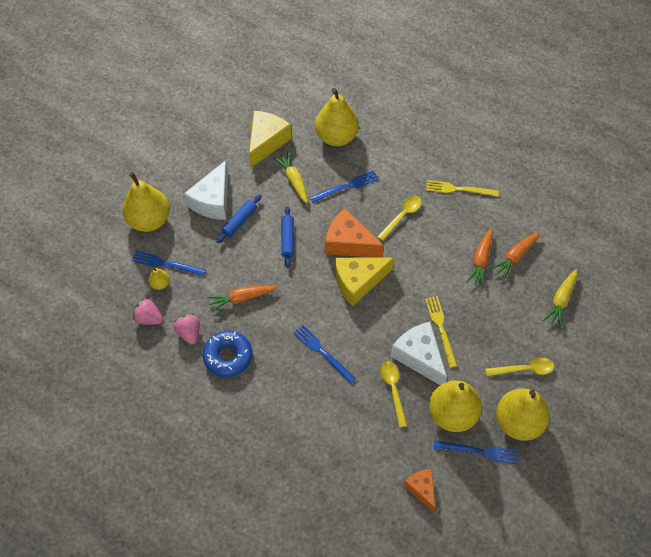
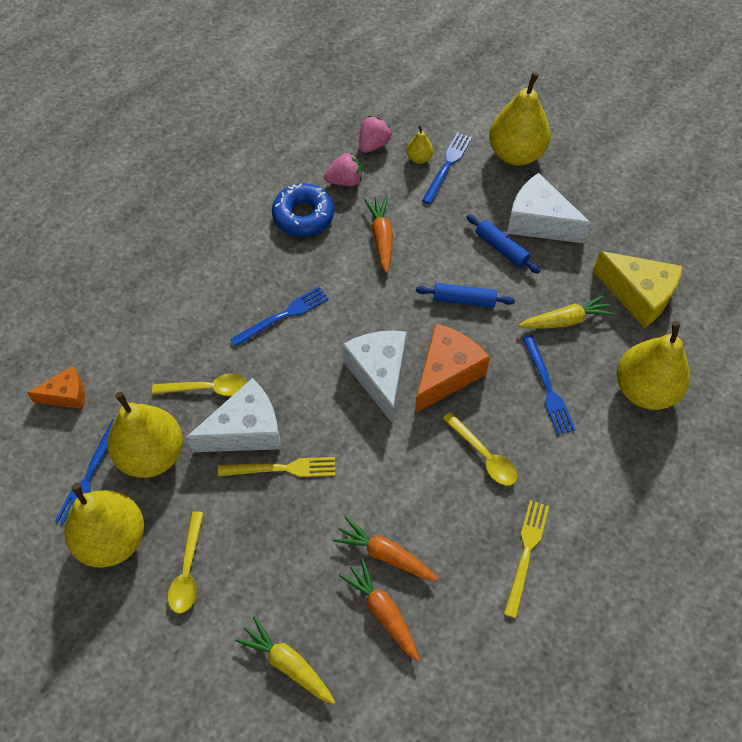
camera: 100 degrees right, 0 degrees up
yellow cheese [335,257,394,306] -> white cheese [342,331,407,424]

